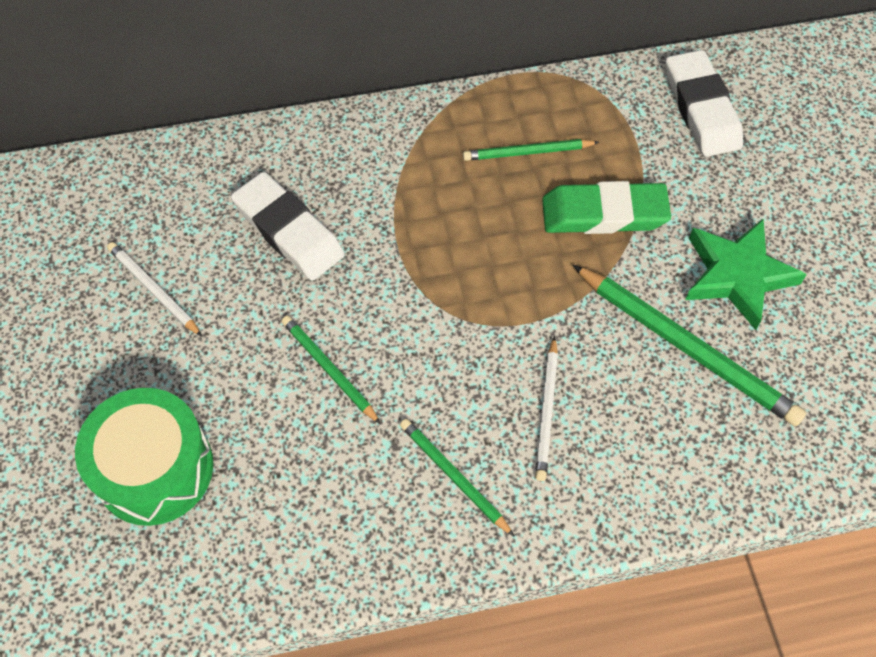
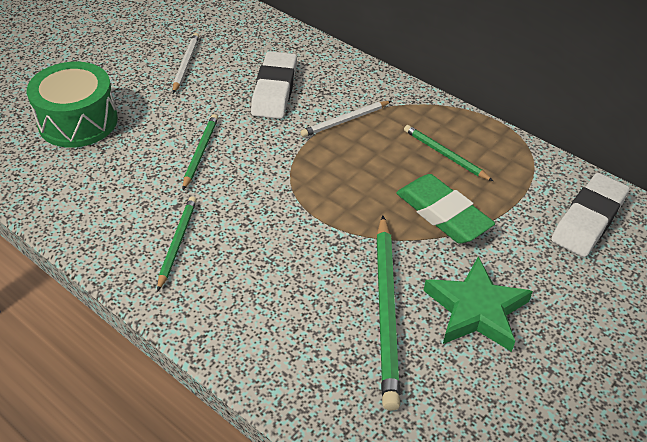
camera: 50 degrees right, 15 degrees down
white pencil [535,336,558,481] -> white pencil moved to [300,101,391,137]

